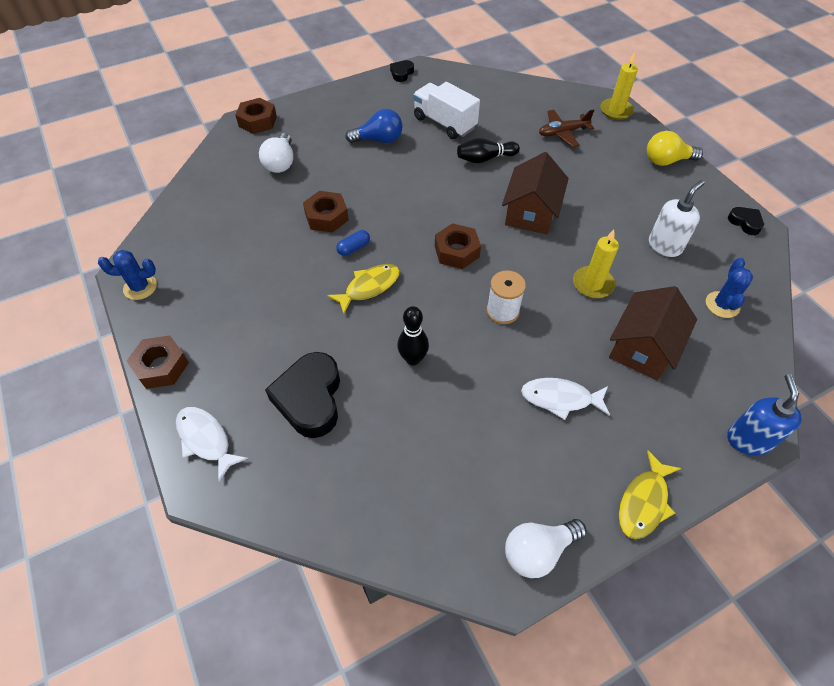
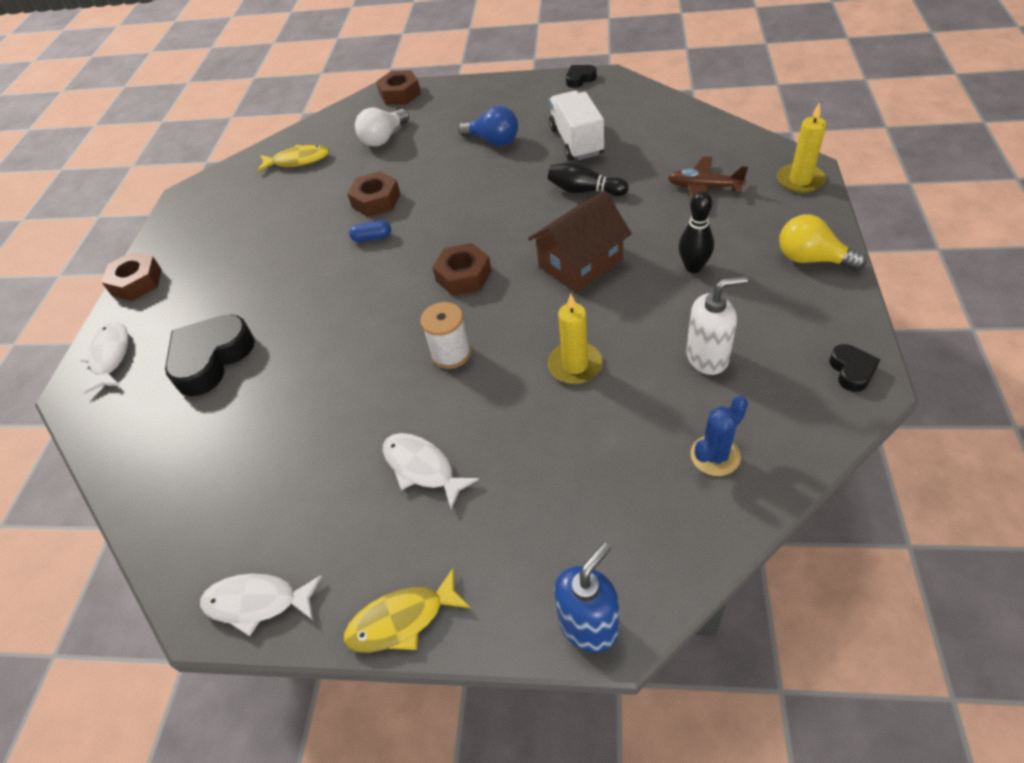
camera: 40 degrees right, 5 degrees down
blue cactus [98,250,157,300] -> none
yellow fish [327,264,400,314] -> yellow fish moved to [257,145,329,172]
black bowling pin [397,306,429,365] -> black bowling pin moved to [678,191,714,273]
white light bulb [505,519,587,578] -> white fish [200,574,322,636]
brown house [609,286,697,381] -> none

